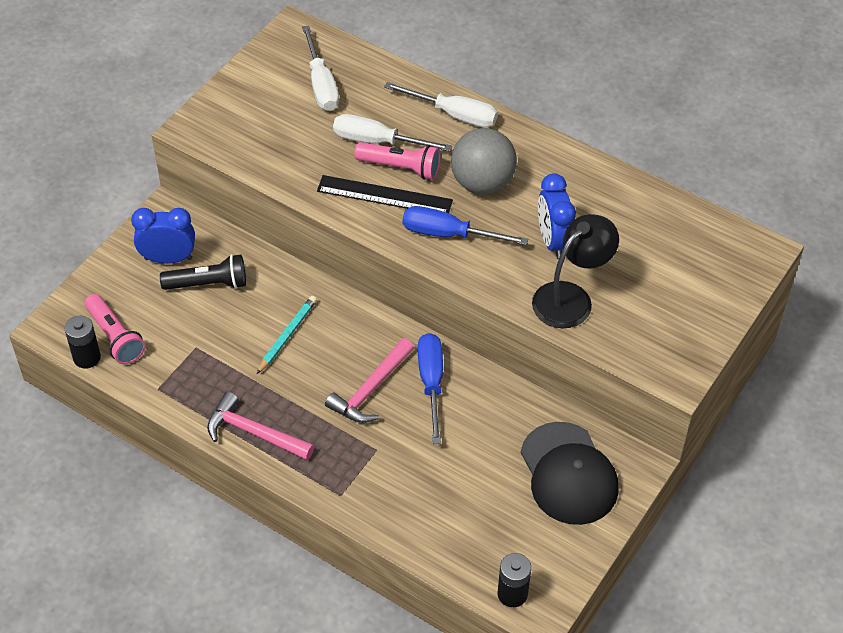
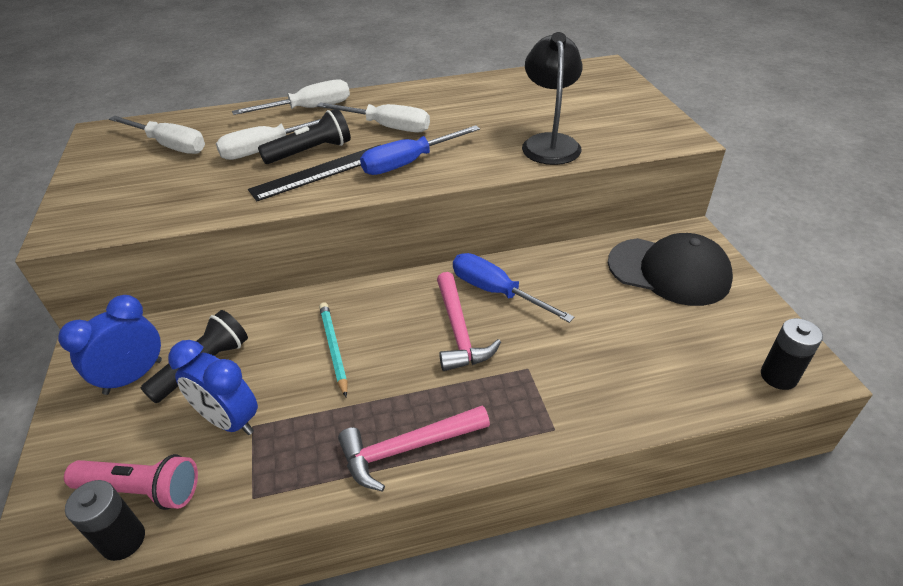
camera: 45 degrees left, 10 degrees down
pink flashlight [354,142,441,180] -> black flashlight [258,109,351,164]
grey ball [451,128,517,194] -> white screwdriver [317,102,430,132]
blue clock [538,173,576,259] -> blue clock moved to [168,340,258,435]

